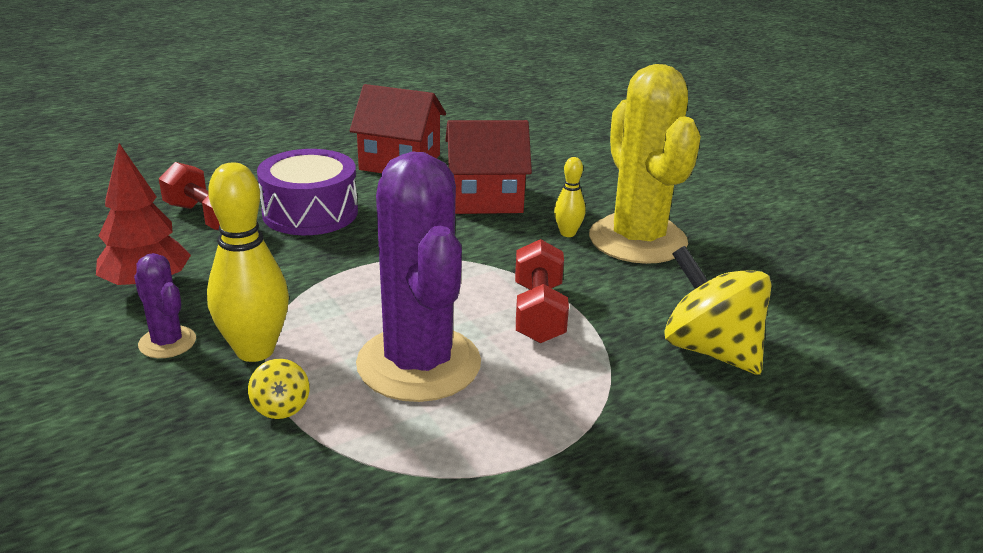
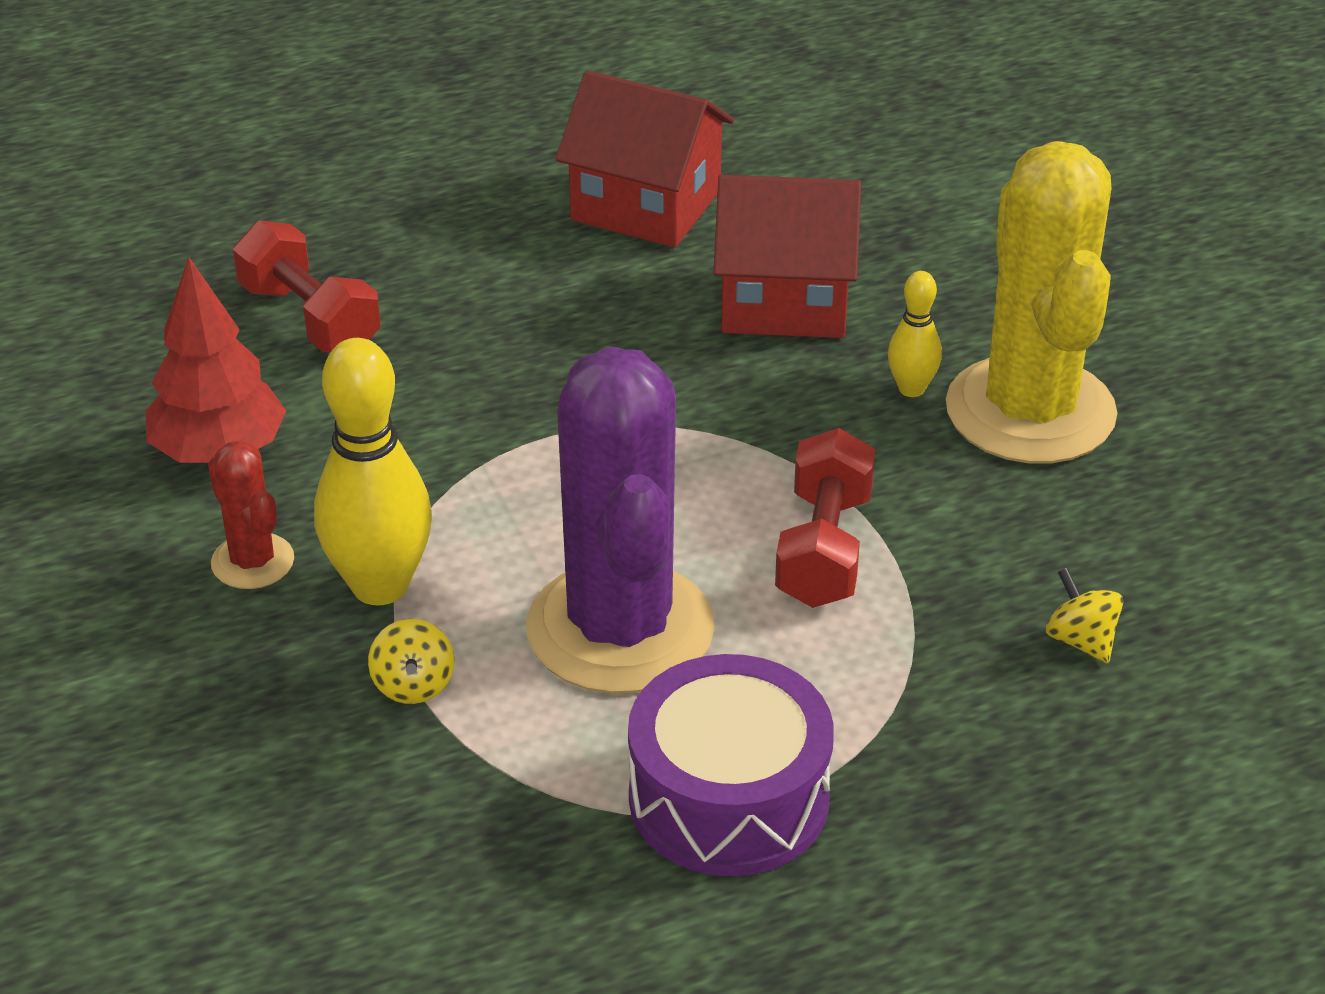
camera: 10 degrees right, 10 degrees up
purple cactus [134,253,196,358] -> red cactus [208,441,294,589]
purple drum [257,149,358,235] -> purple drum moved to [628,654,834,876]
yellow spinning top [664,246,772,375] -> yellow spinning top [1046,568,1123,663], size x0.45

